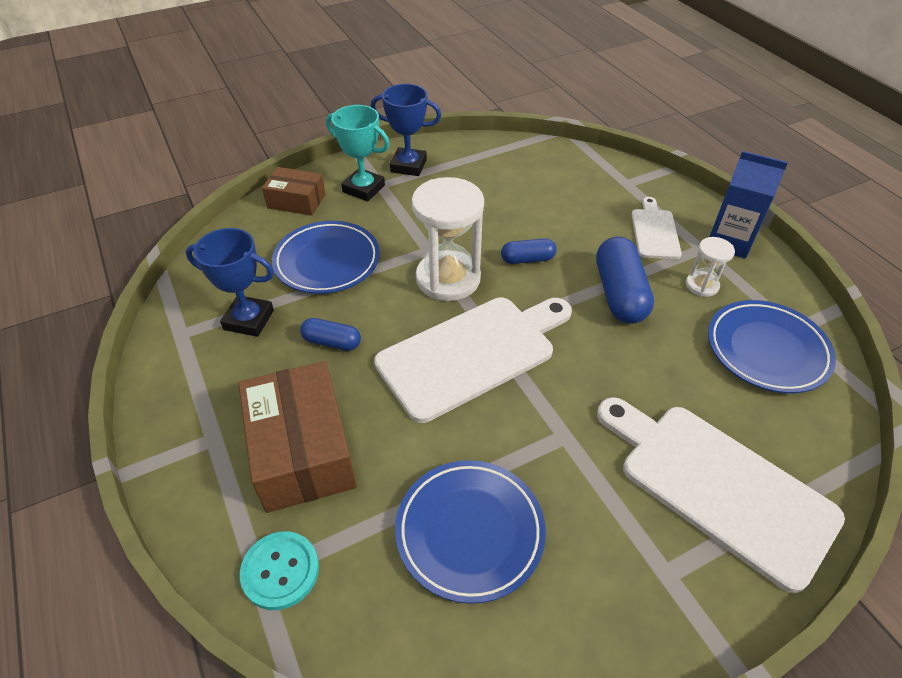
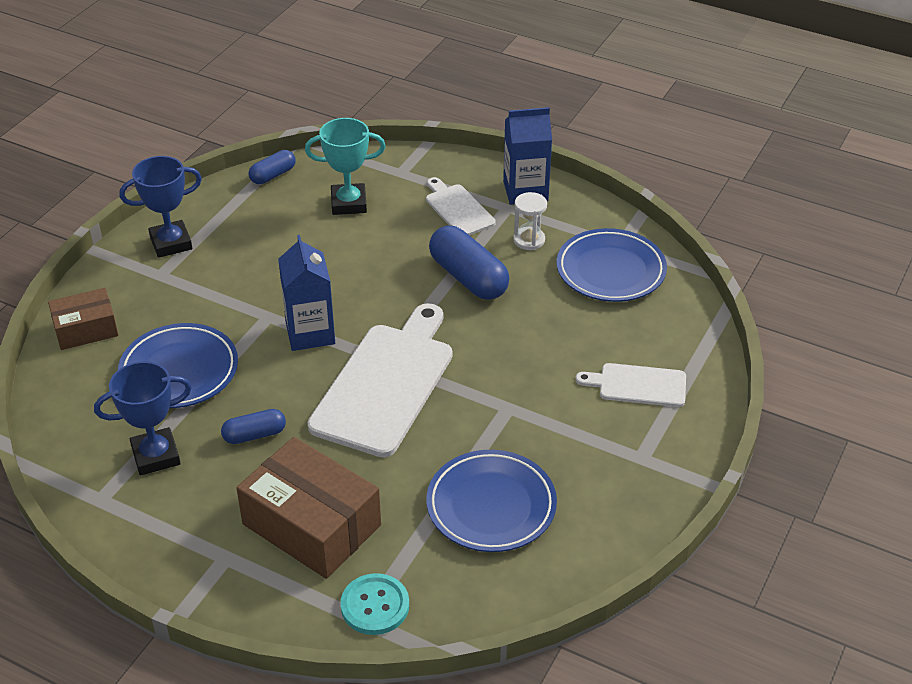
camera: 35 degrees left, 5 degrees down
turquoise trophy [326,105,390,201] -> turquoise trophy moved to [305,118,386,215]
white hourglass [412,177,484,301] -> blue carton [278,235,335,351]
blue capsule [501,238,556,264] -> blue capsule moved to [248,150,296,184]
white cutting board [597,397,845,593] -> white cutting board [576,363,686,407], size x0.52

